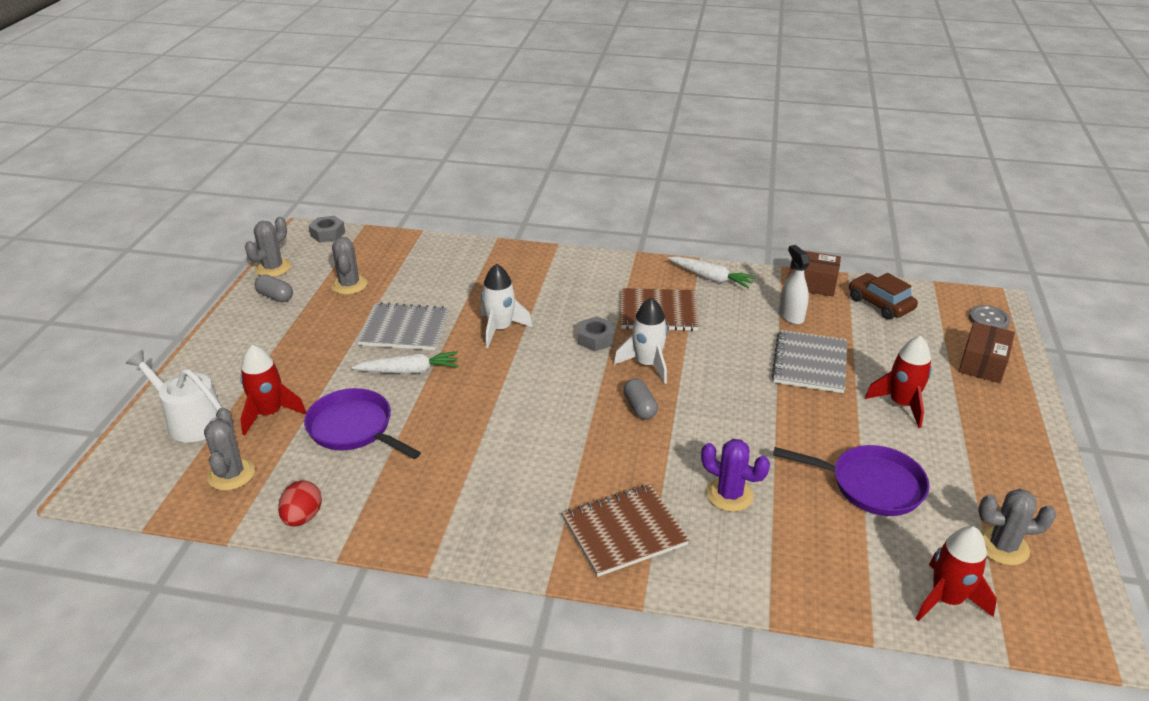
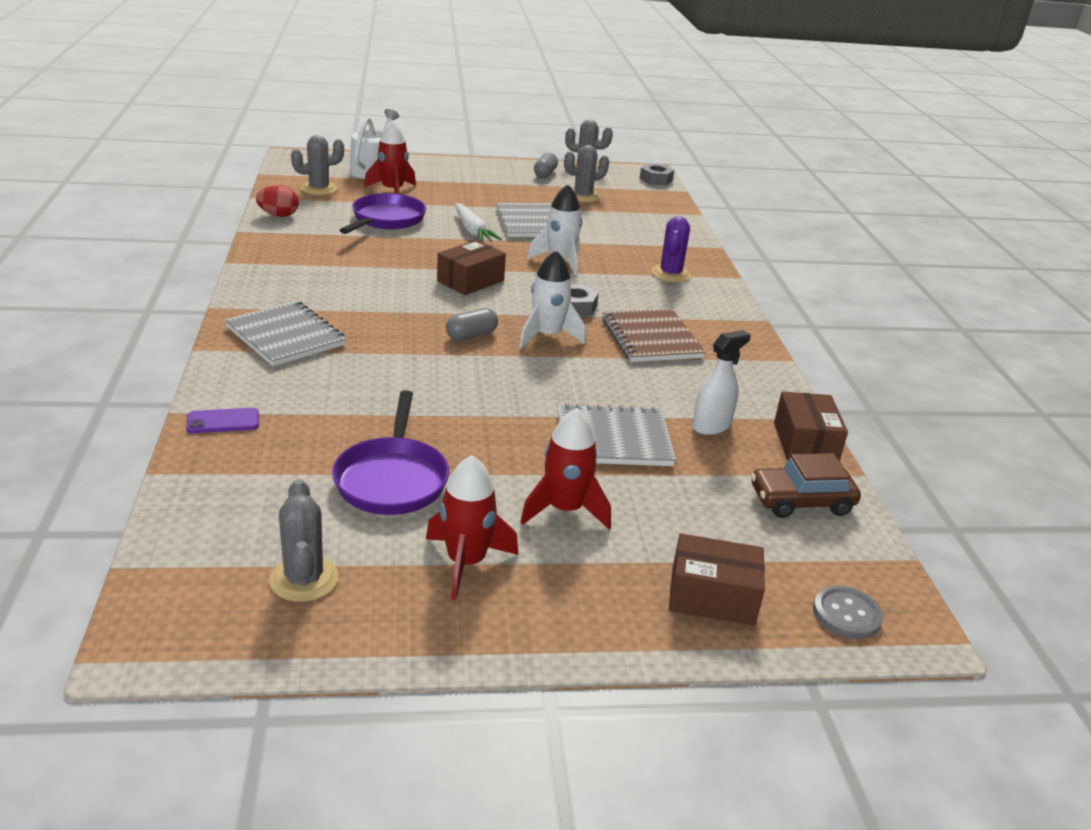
camera: 70 degrees right, 5 degrees down
brown notebook [562,484,689,577] -> grey notebook [225,301,347,366]
white carrot [668,256,756,288] -> none
purple cactus [701,439,770,512] -> purple cactus moved to [651,216,691,282]
brown car [849,273,918,320] -> brown car turned 135 degrees counterclockwise [751,453,861,518]
red rocket [916,526,997,622] -> red rocket moved to [426,455,519,600]
none -> purple phone [186,408,259,433]
none -> brown box [437,240,506,295]

